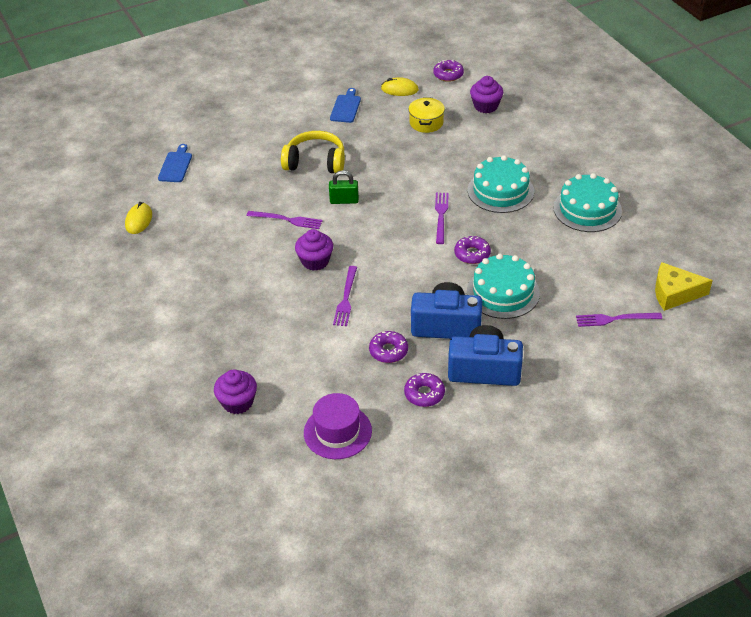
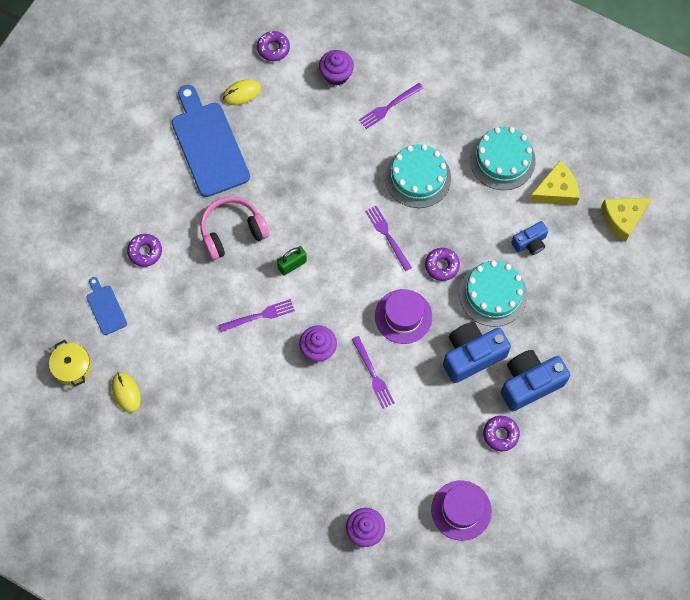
camera: 35 degrees left, 25 degrees up
yellow headphones [281,131,345,173] -> pink headphones [200,197,269,260]
blue cutting board [330,88,361,123] -> blue cutting board [172,85,250,197], size x2.06
purple donut [369,331,408,363] -> purple donut moved to [127,234,162,267]
yellow pot [408,97,445,133] -> yellow pot moved to [49,340,92,387]
purple fork [576,313,662,327] -> purple fork moved to [359,83,423,129]
none -> purple hat [375,289,432,344]
none -> blue camera [511,221,548,255]
none -> yellow cheese [529,161,580,205]

